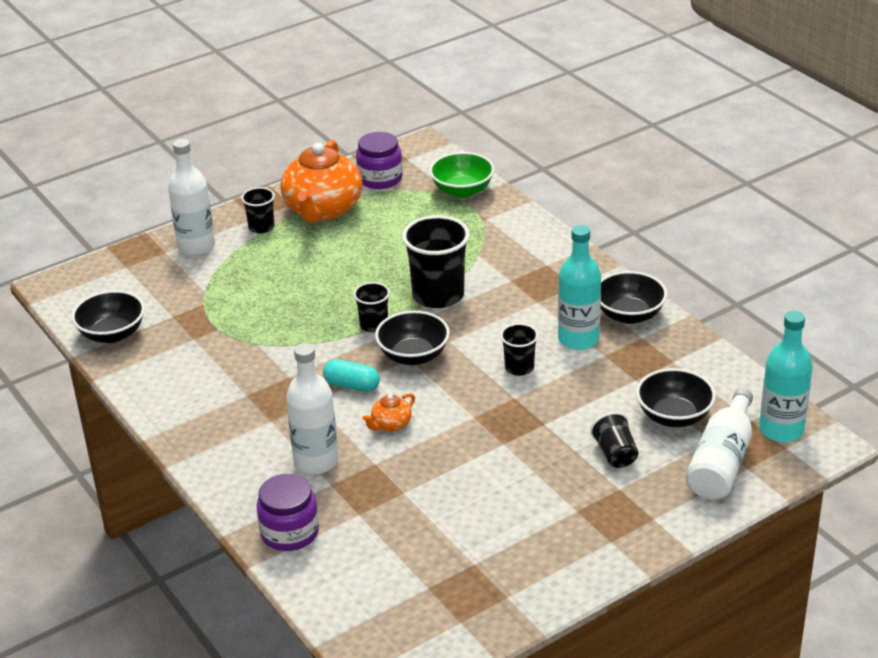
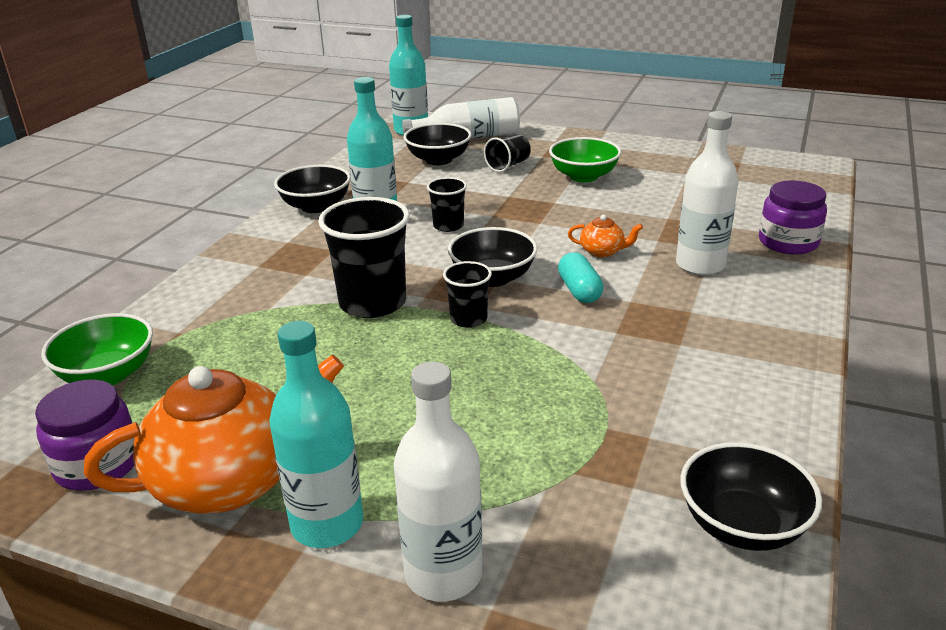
camera: 125 degrees left, 5 degrees down
black cup [241,187,275,234] -> turquoise bottle [269,321,363,548]
none -> green bowl [549,137,621,182]

